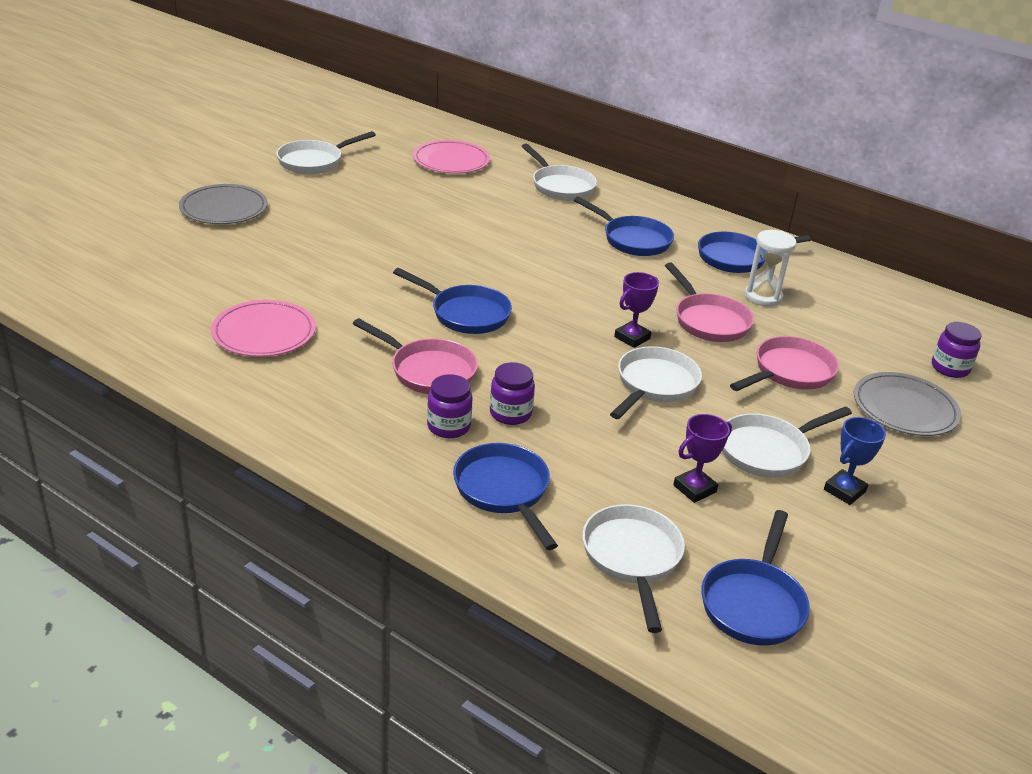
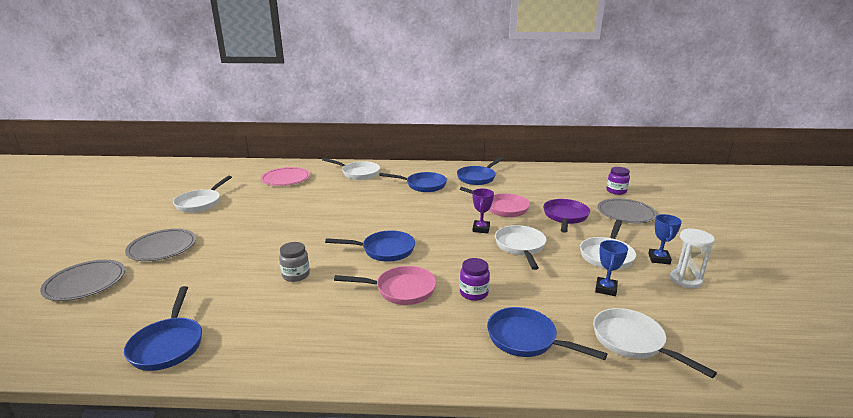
camera: 30 degrees left, 10 degrees down
pink plate [211,300,316,357] -> none
purple jar [427,374,472,438] -> none
purple trophy [673,414,732,503] -> blue trophy [595,240,628,296]
blue pan [701,510,810,646] -> blue pan moved to [124,286,202,371]
pink pan [730,336,839,391] -> purple pan [543,199,590,233]
white hourglass [745,230,797,307] -> white hourglass moved to [670,228,715,288]
none -> grey plate [40,260,125,301]
none -> grey jar [279,242,310,282]

